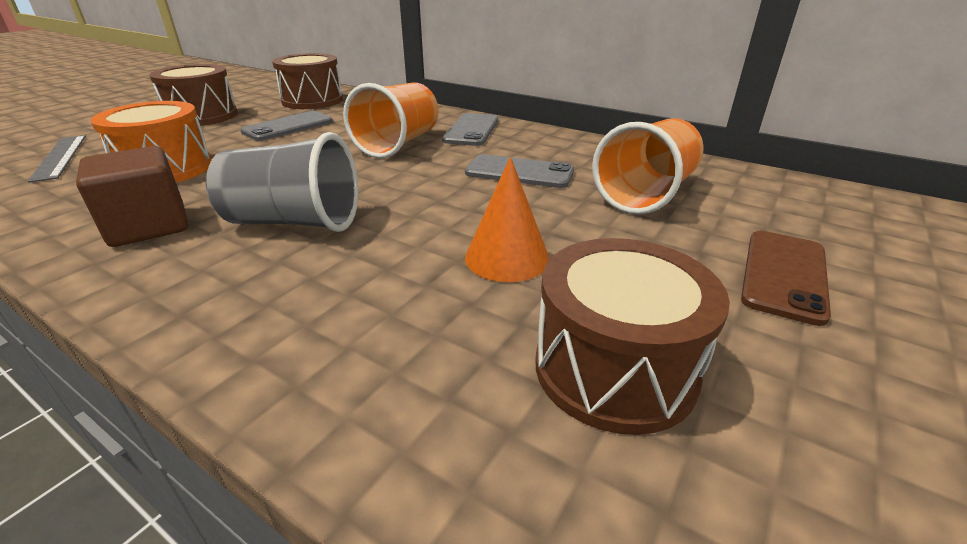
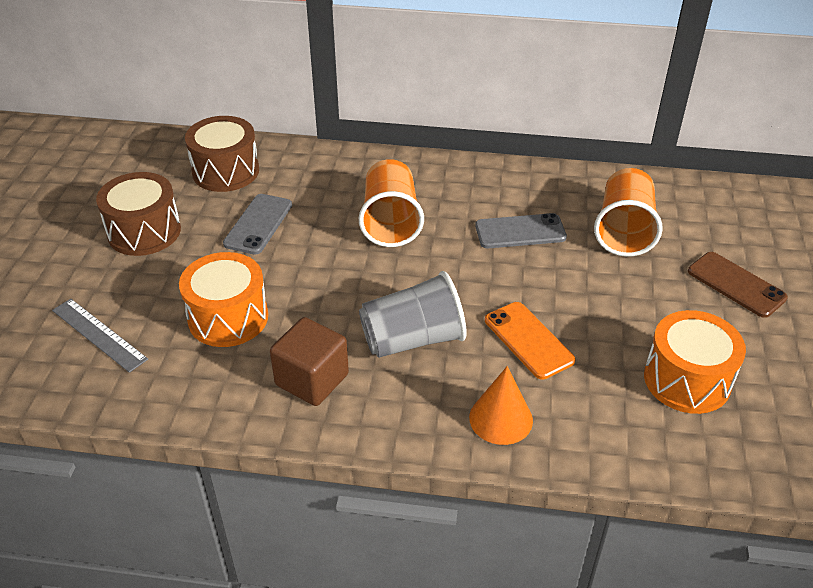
camera: 25 degrees left, 10 degrees up
grey phone [442,113,498,146] -> none
orange cone [465,157,549,282] -> orange cone moved to [469,366,533,445]
brown drum [536,238,730,435] -> orange drum [644,310,746,414]
brown phone [741,231,831,326] -> brown phone turned 45 degrees counterclockwise [688,252,788,318]
none -> orange phone [485,302,576,380]

